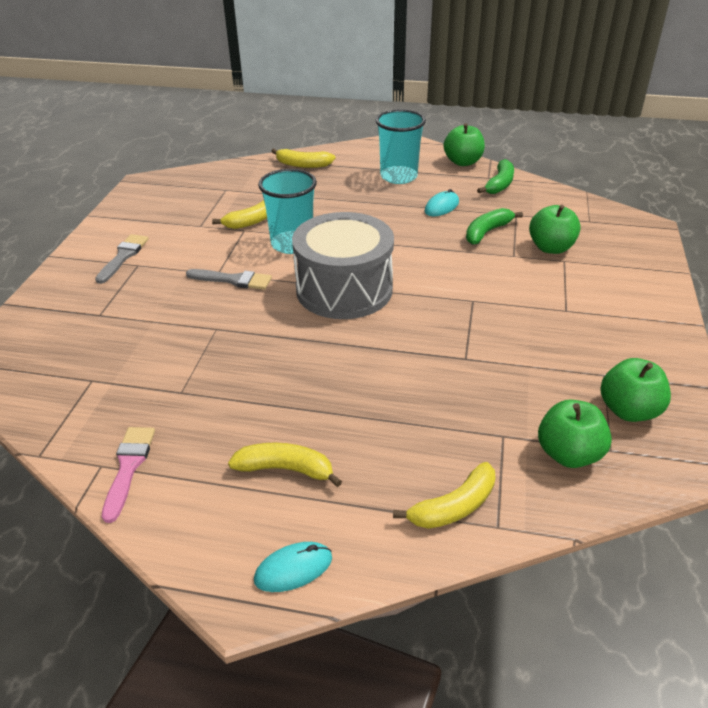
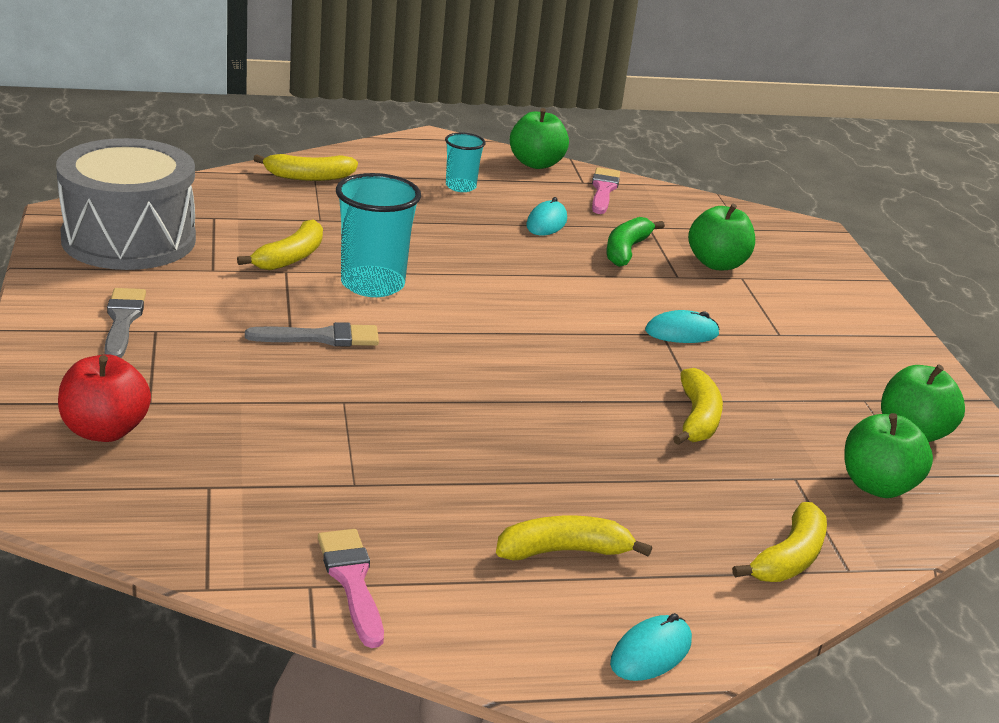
camera: 25 degrees left, 10 degrees down
grey drum [292,212,394,319] -> grey drum moved to [56,138,196,270]
turquoise cup [376,109,426,184] -> turquoise cup [445,133,486,192], size x0.57
green banana [477,159,514,194] -> pink brush [592,167,620,214]
none -> red apple [58,354,151,442]
none -> turquoise mouse [645,310,719,343]
none -> yellow banana [673,368,723,445]

